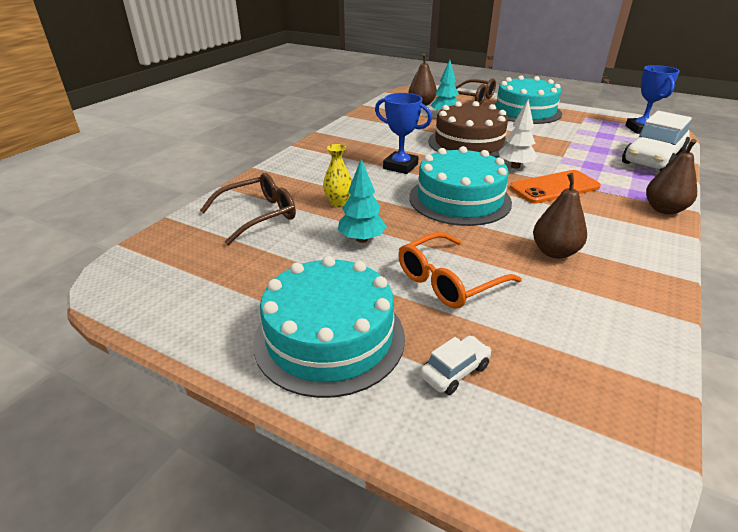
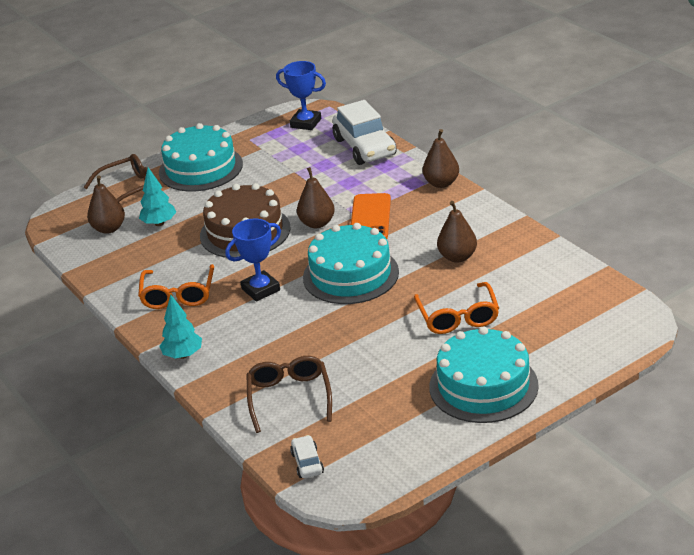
camera: 60 degrees left, 0 degrees up
yellow vase [323,144,352,207] -> none
turquoise tree [338,159,387,243] -> turquoise tree moved to [159,295,202,359]
white car [420,336,492,395] -> white car moved to [290,435,324,478]
white tree [499,100,537,169] -> brown pear [297,167,335,228]
none -> orange glasses [138,264,214,309]

